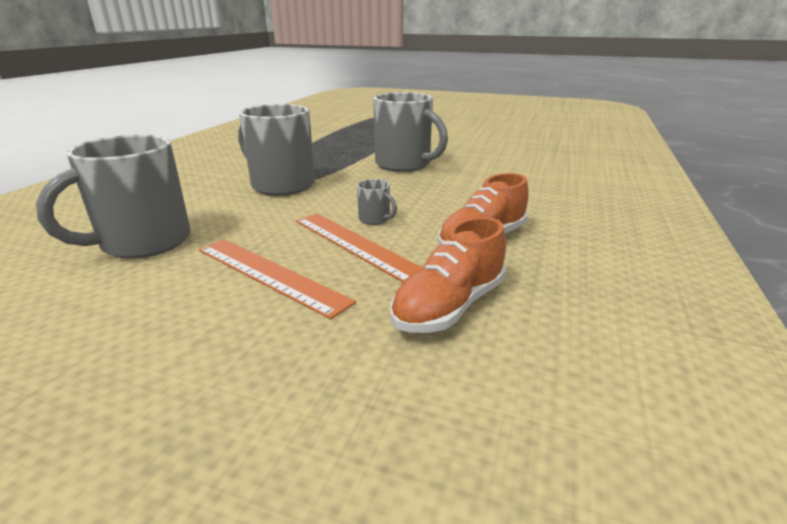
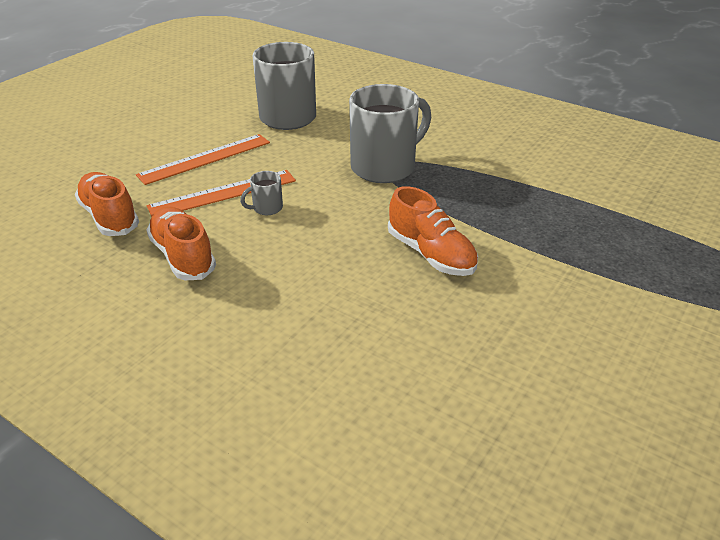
camera: 105 degrees right, 10 degrees up
grey mug [373,92,448,172] -> orange shoe [388,186,478,276]

